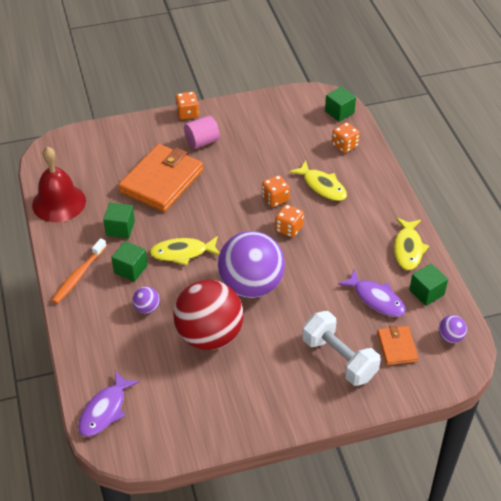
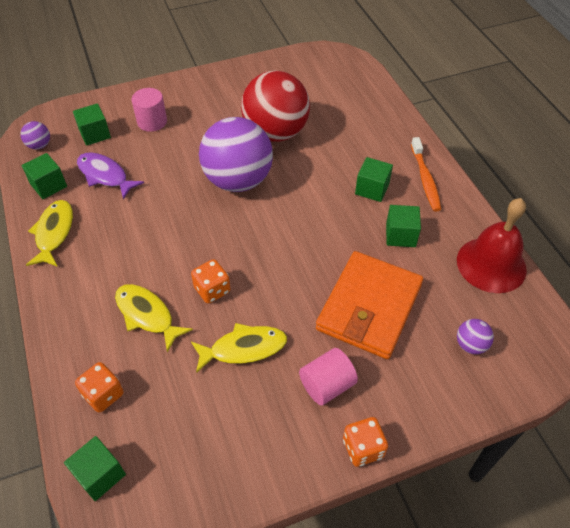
camera: 175 degrees right, 5 degrees up
orange toothbrush [52,238,107,304] -> orange toothbrush turned 150 degrees clockwise [411,137,441,212]
purple fish [78,371,139,437] -> none
purple ball [132,286,160,314] -> purple ball moved to [457,319,494,354]
yellow fish [150,236,220,266] -> yellow fish moved to [191,323,287,373]
orange dice [275,204,304,238] -> none
white dumbbell [302,311,381,386] -> pink cylinder [132,88,167,132]
orange wallet [377,325,418,365] -> green cube [73,103,111,146]

